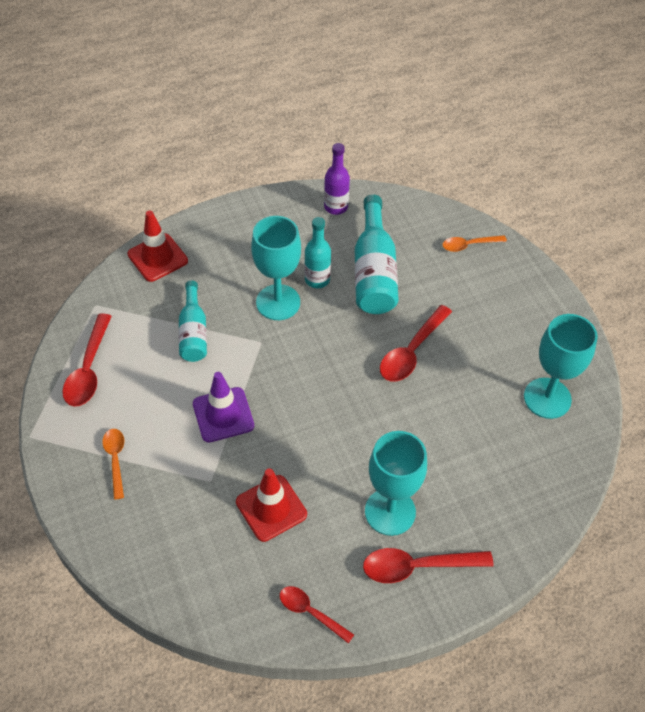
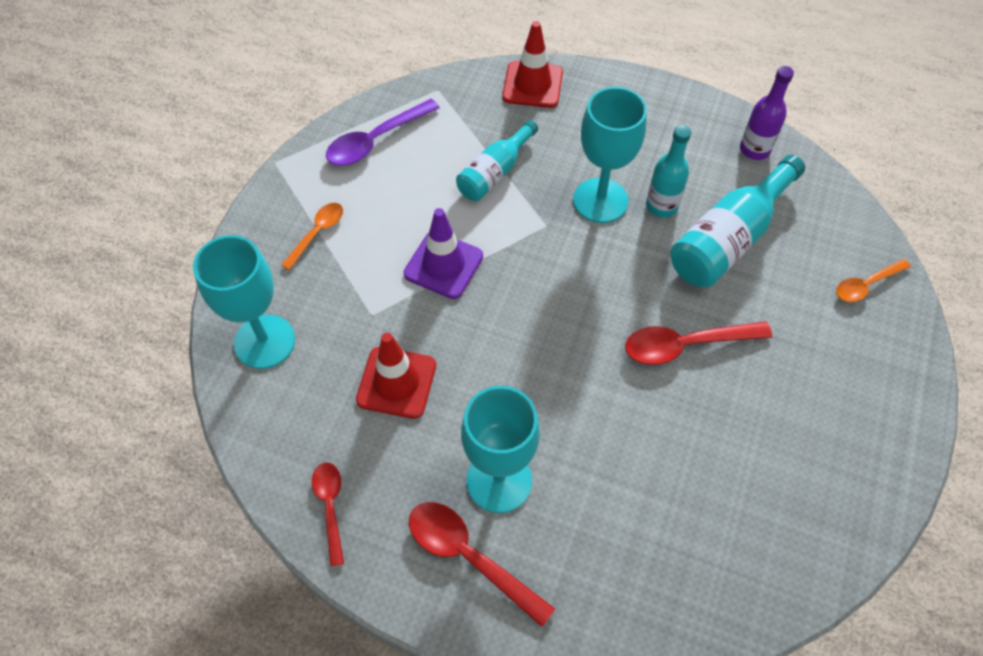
camera: 45 degrees right, 5 degrees up
red spoon [62,313,112,406] -> purple spoon [326,99,440,166]
orange spoon [443,235,507,252] -> orange spoon turned 60 degrees counterclockwise [836,259,911,302]
turquoise goblet [524,314,598,419] -> turquoise goblet moved to [193,235,295,369]

